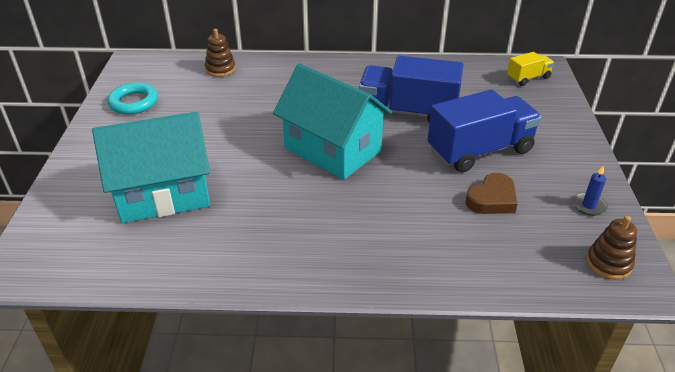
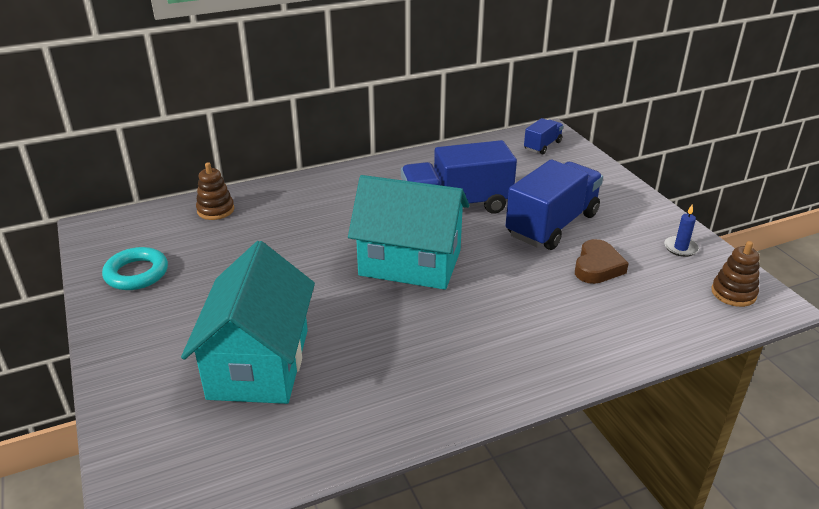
camera: 25 degrees left, 5 degrees down
turquoise house [92,112,210,223] -> turquoise house turned 45 degrees counterclockwise [181,241,315,404]
yellow truck [507,52,554,86] -> blue truck [524,118,564,155]

